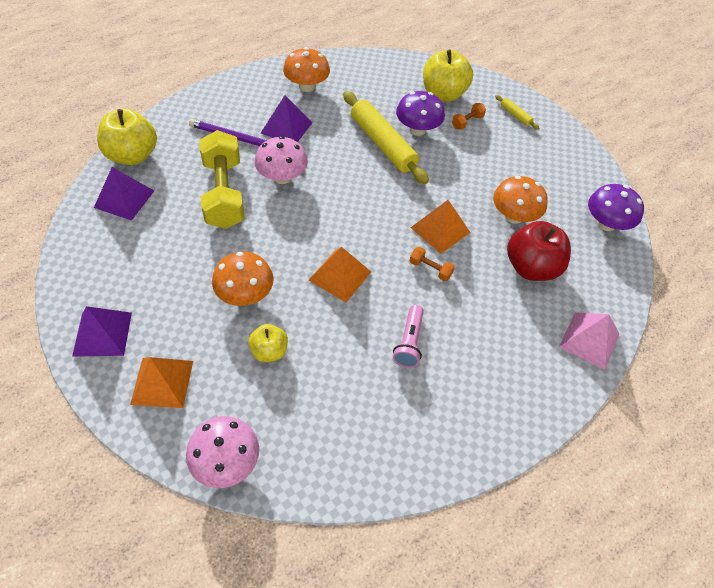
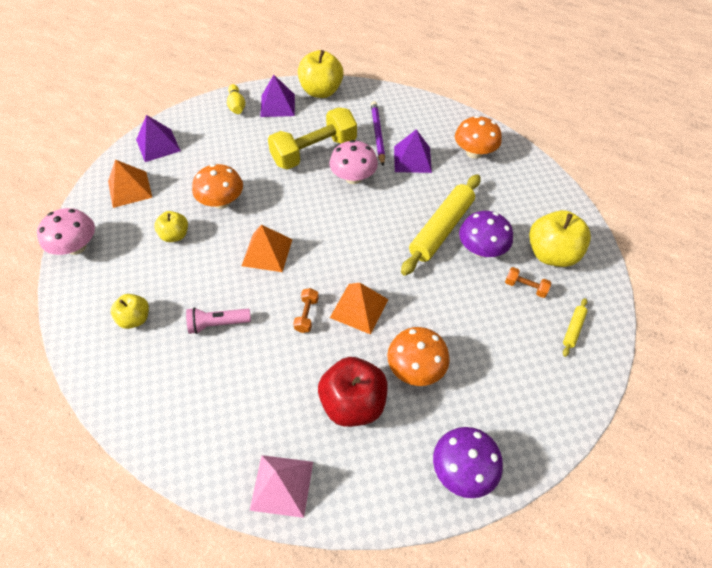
camera: 70 degrees right, 0 degrees up
none -> yellow apple [111,294,149,329]
none -> yellow bowling pin [227,84,245,114]

